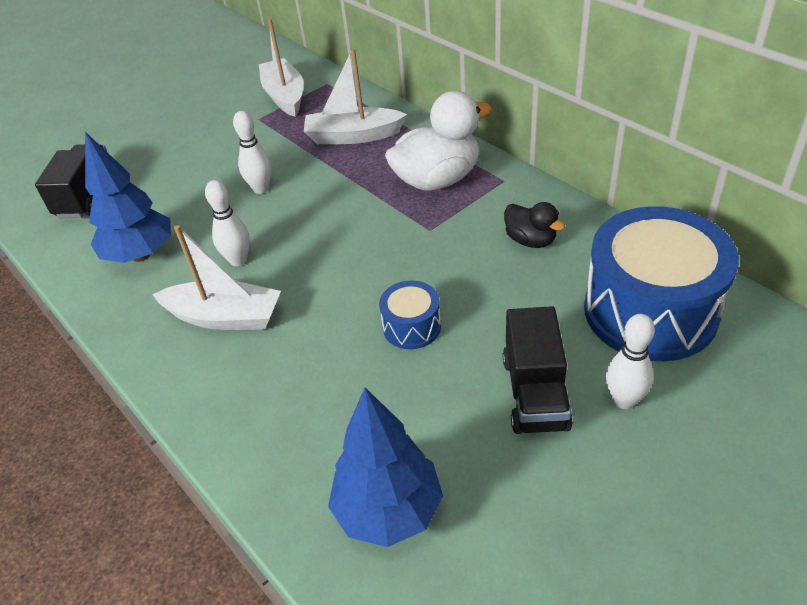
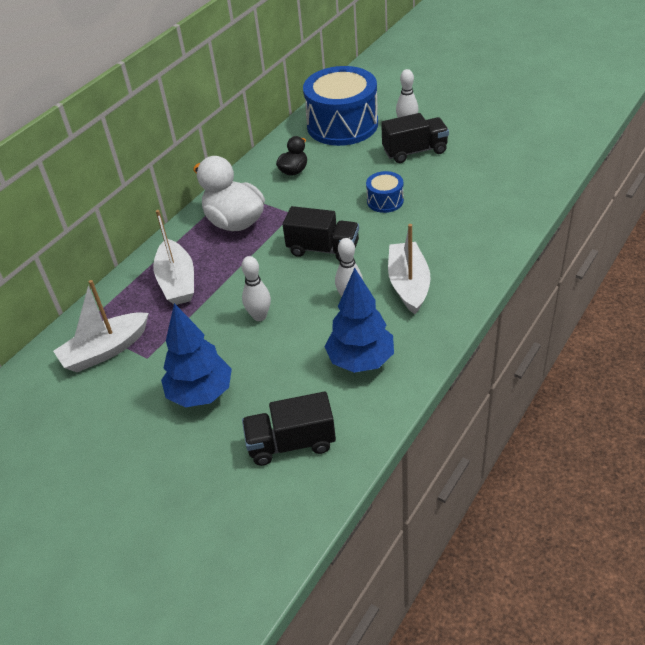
camera: 105 degrees left, 0 degrees up
blue tree [328,387,443,547] -> blue tree moved to [161,303,232,408]
none -> black truck [283,206,359,261]

